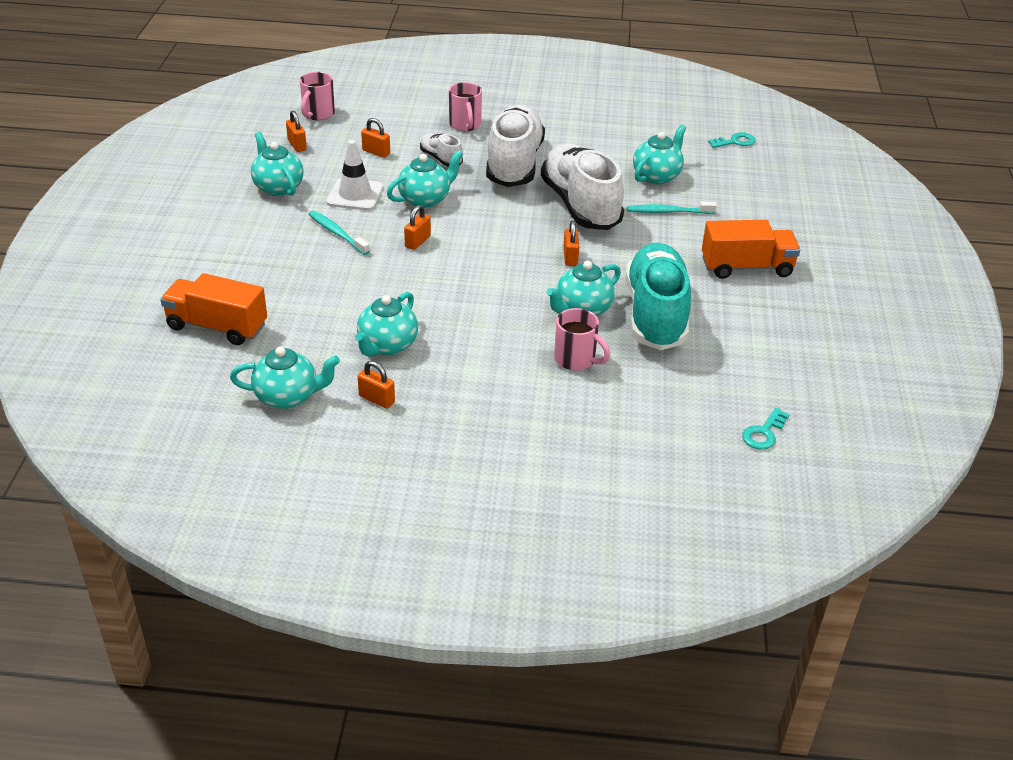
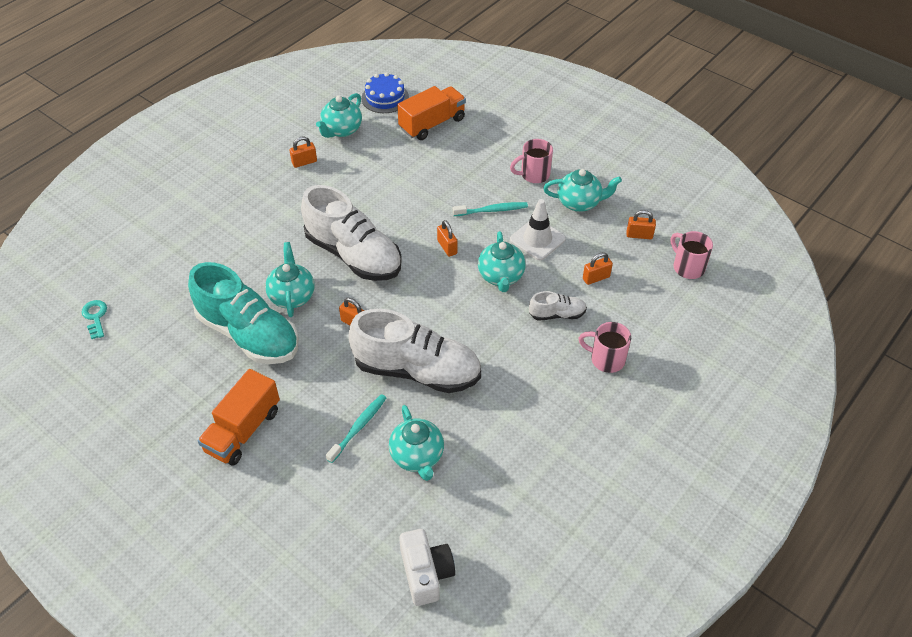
camera: 125 degrees right, 10 degrees up
turquoise teapot [355,292,418,357] -> none
white shoe [486,105,545,187] -> white shoe moved to [301,185,402,281]
pink mug [554,308,610,371] -> pink mug moved to [510,139,553,183]
turquoise key [708,132,755,148] -> white camera [399,529,455,606]
none -> blue cake [361,72,409,113]

